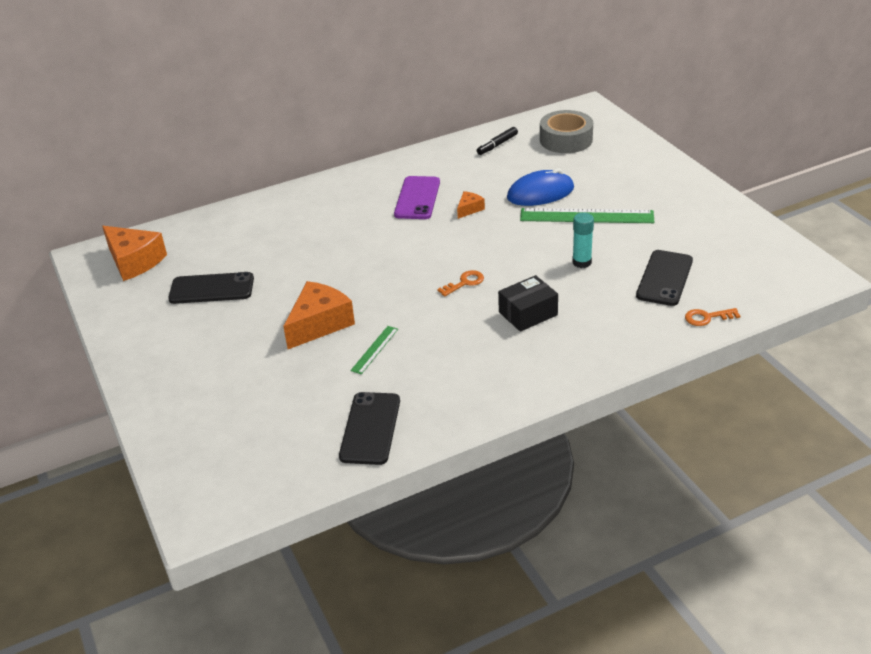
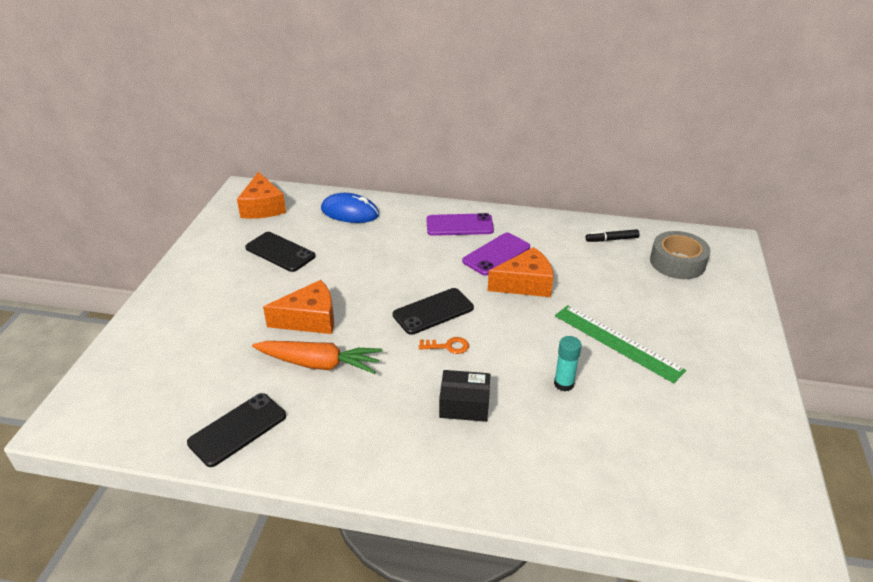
camera: 35 degrees right, 0 degrees up
green ruler [350,326,398,374] -> orange carrot [252,341,382,374]
orange cheese [457,191,485,219] -> orange cheese [488,247,553,297], size x2.05
blue mouse [507,168,574,206] -> blue mouse moved to [321,193,379,223]
black phone [636,250,693,306] -> black phone moved to [393,288,474,335]
orange key [685,308,740,326] -> none
none -> purple phone [426,213,494,236]

